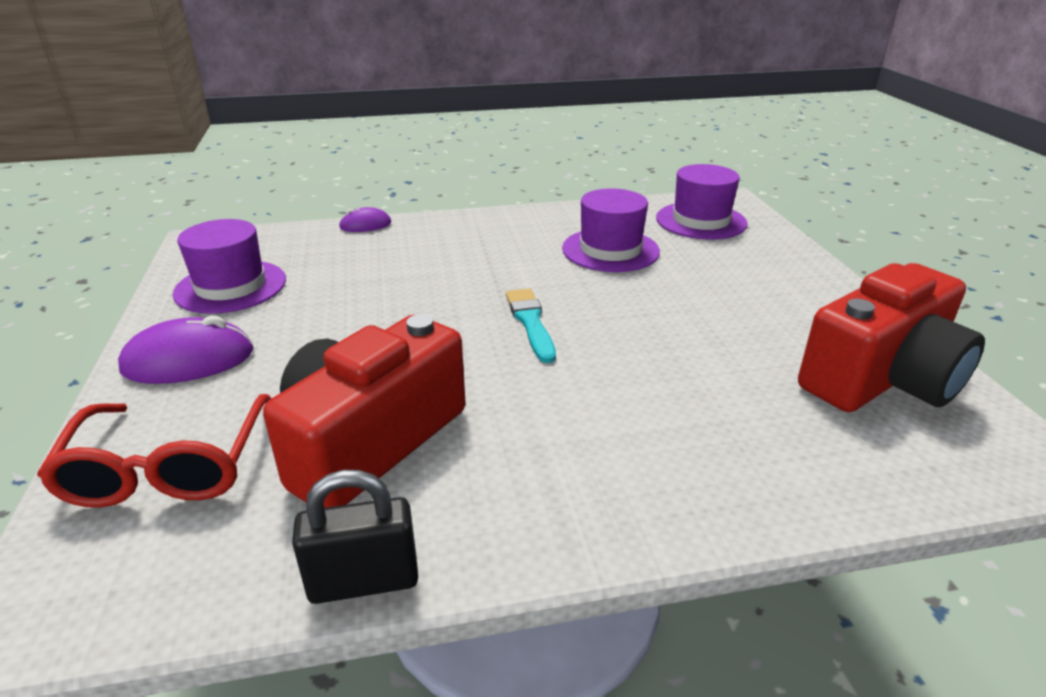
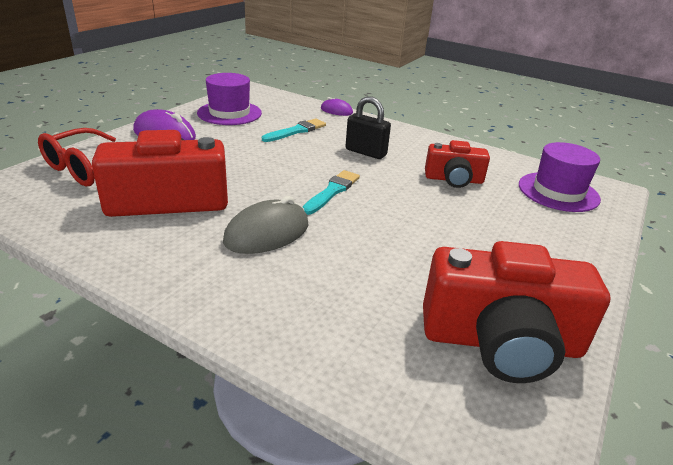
camera: 40 degrees right, 0 degrees up
black padlock [292,470,418,604] -> black padlock moved to [346,96,391,159]
purple hat [562,188,660,272] -> red camera [425,140,490,188]
none -> grey mouse [223,196,309,254]
none -> turquoise brush [262,118,326,142]

